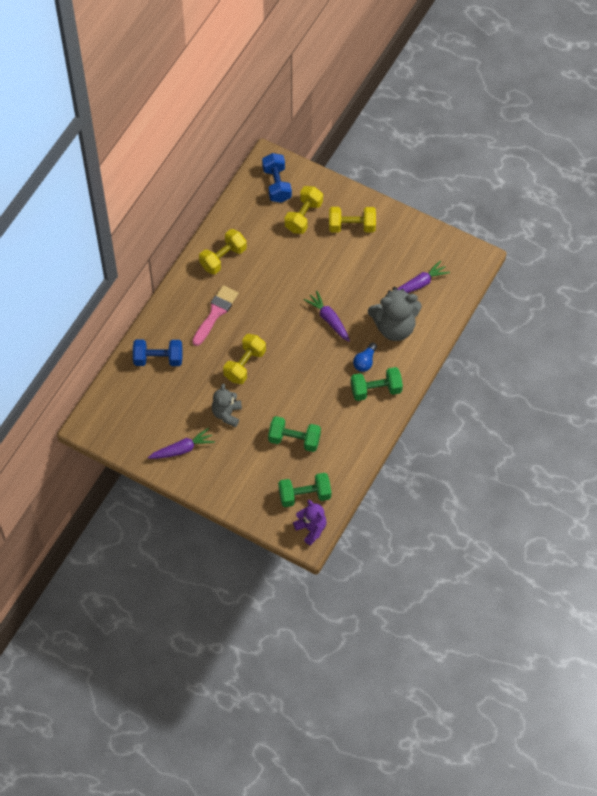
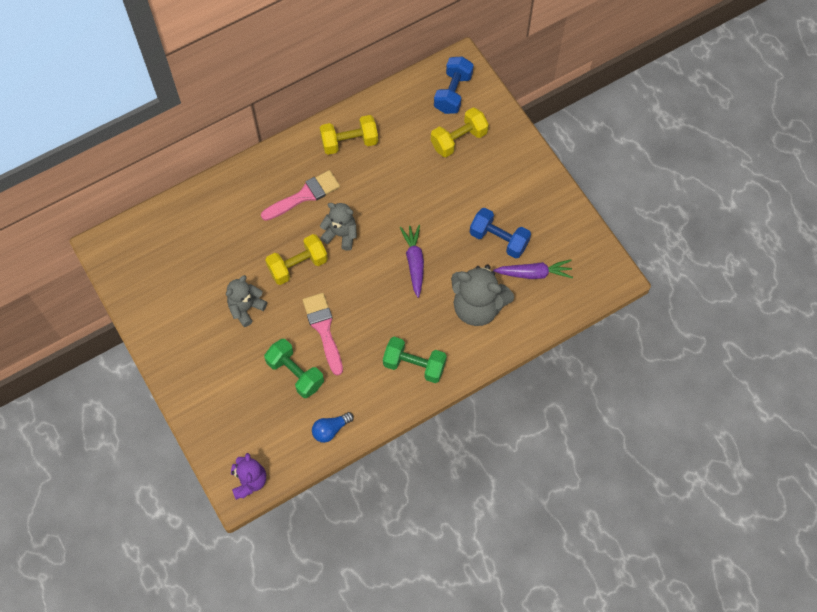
camera: 30 degrees right, 5 degrees up
blue dumbbell [133,340,182,366] -> blue dumbbell moved to [470,208,531,259]
purple carrot [148,428,215,459] -> none
green dumbbell [278,473,331,507] -> none
yellow dumbbell [329,207,376,233] -> none
blue light bulb [353,343,377,372] -> blue light bulb moved to [312,412,354,443]
none -> pink brush [302,293,343,376]
none -> grey teddy bear [320,203,357,251]

